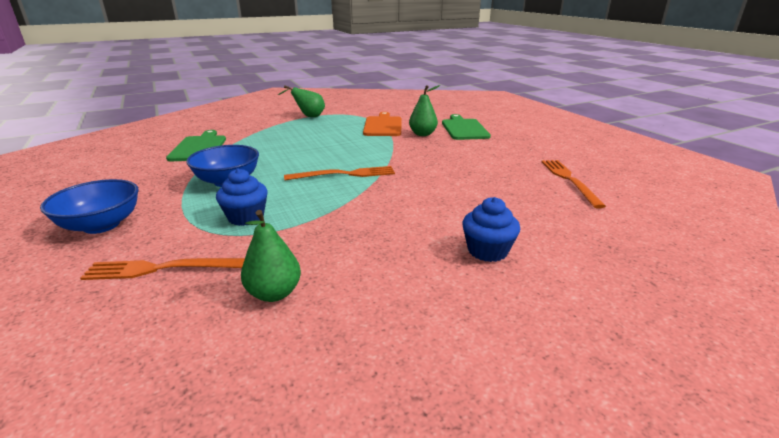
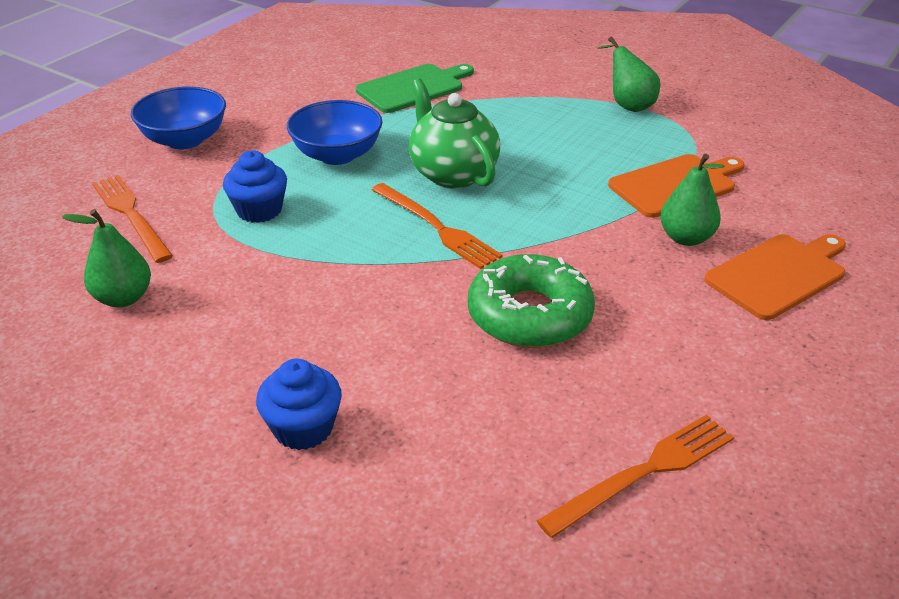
camera: 60 degrees right, 10 degrees up
green cutting board [442,114,491,140] -> orange cutting board [704,234,846,320]
none -> green teapot [409,79,500,189]
none -> green donut [468,254,595,348]

